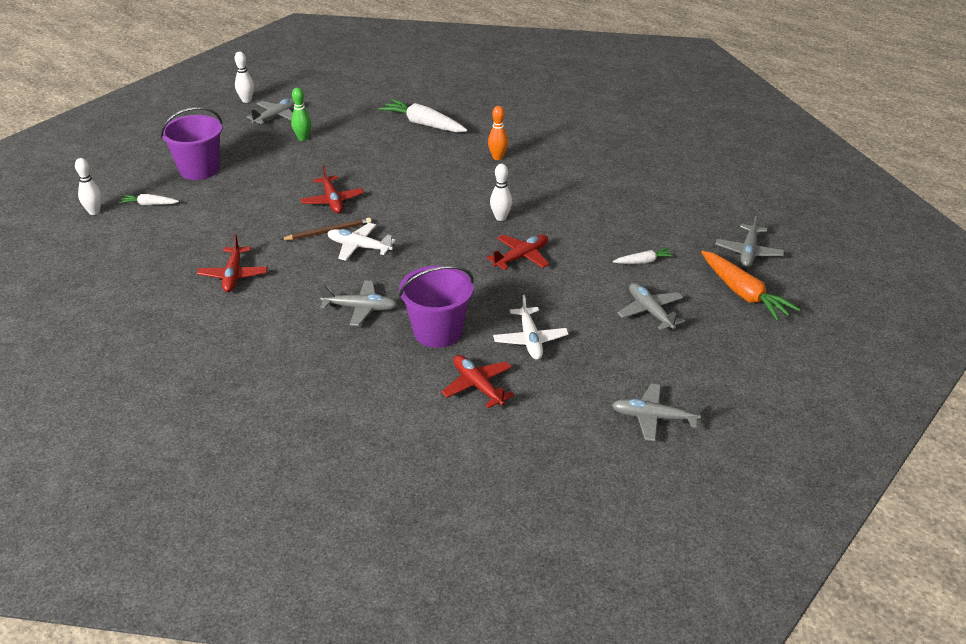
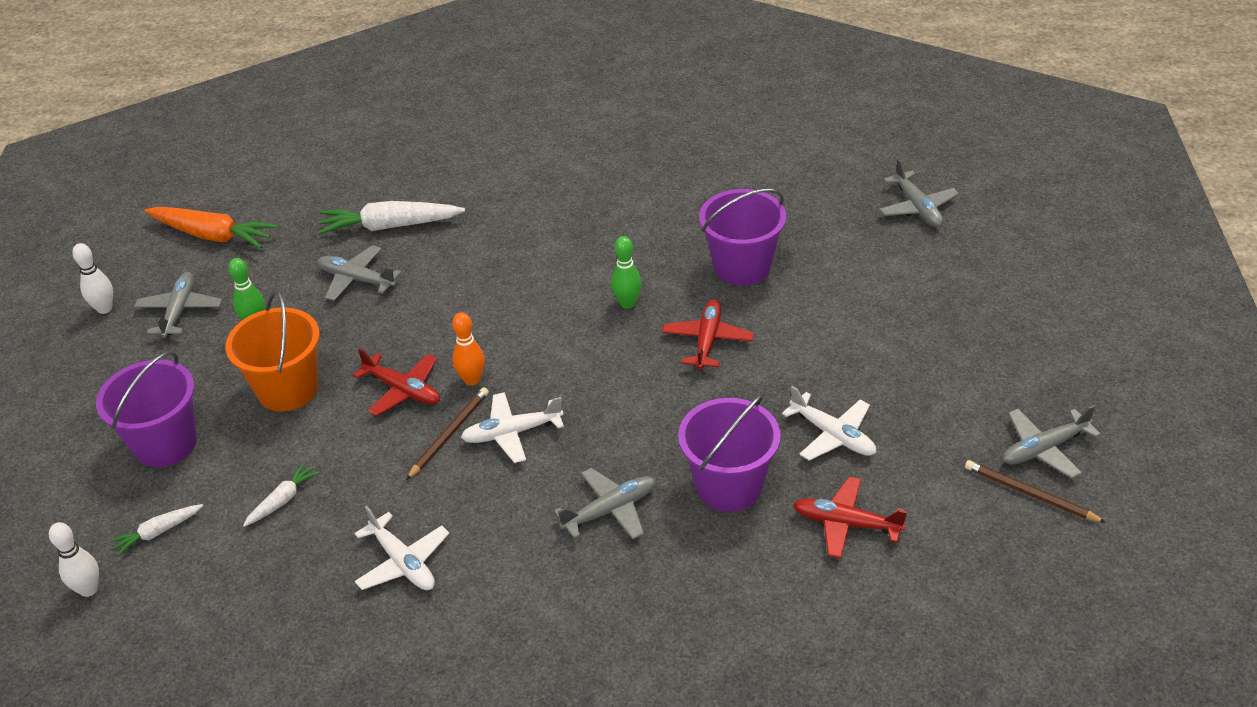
camera: 35 degrees left, 5 degrees up
red plane [197,234,268,292] -> white plane [354,506,449,590]
orange bowling pin [488,106,508,160] -> orange bowling pin moved to [452,312,485,386]
white bowling pin [490,164,512,221] -> green bowling pin [611,236,642,309]
white carrot [613,248,675,264] -> white carrot moved to [243,462,320,527]
grey plane [617,283,685,330] -> grey plane moved to [317,245,402,301]
orange carrot [701,251,800,321] -> orange carrot moved to [144,207,278,249]
none -> orange bucket [225,291,320,412]
none -> purple bucket [699,188,786,286]
none -> brown pencil [965,460,1106,523]

